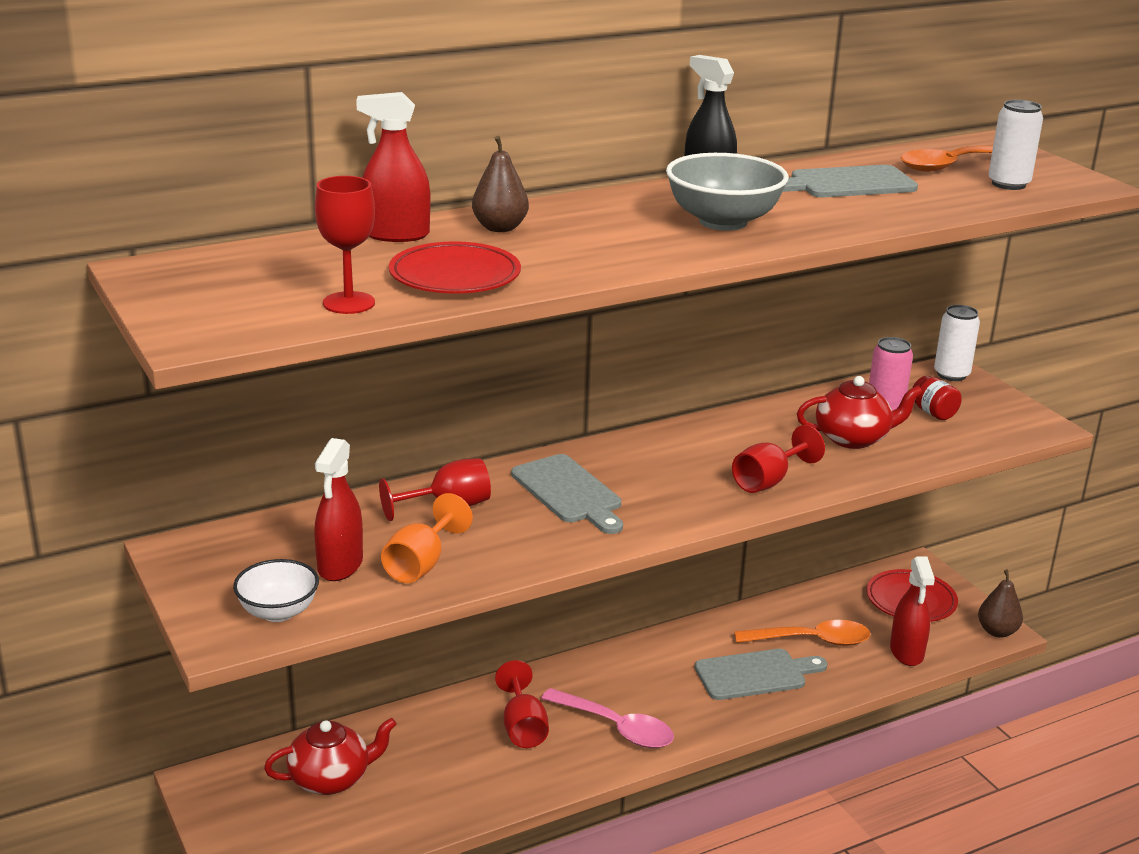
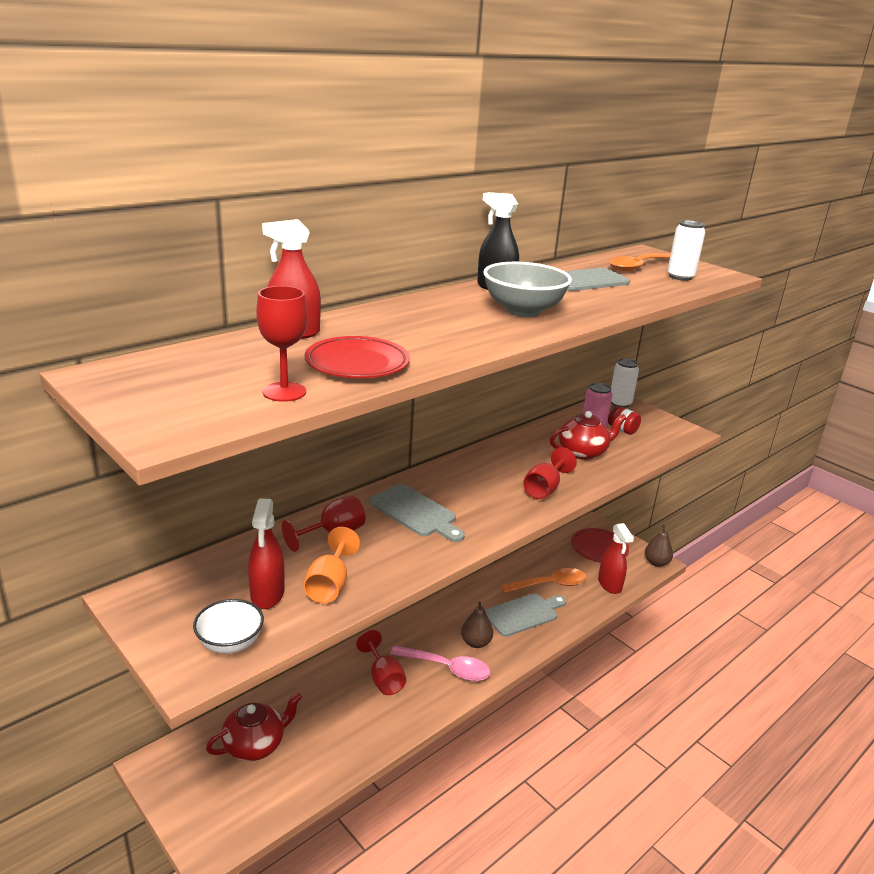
camera: 15 degrees left, 0 degrees up
brown pear [472,136,529,232] -> brown pear moved to [461,601,493,648]

